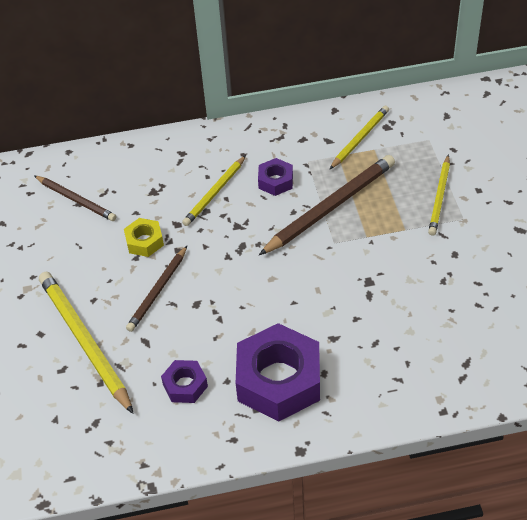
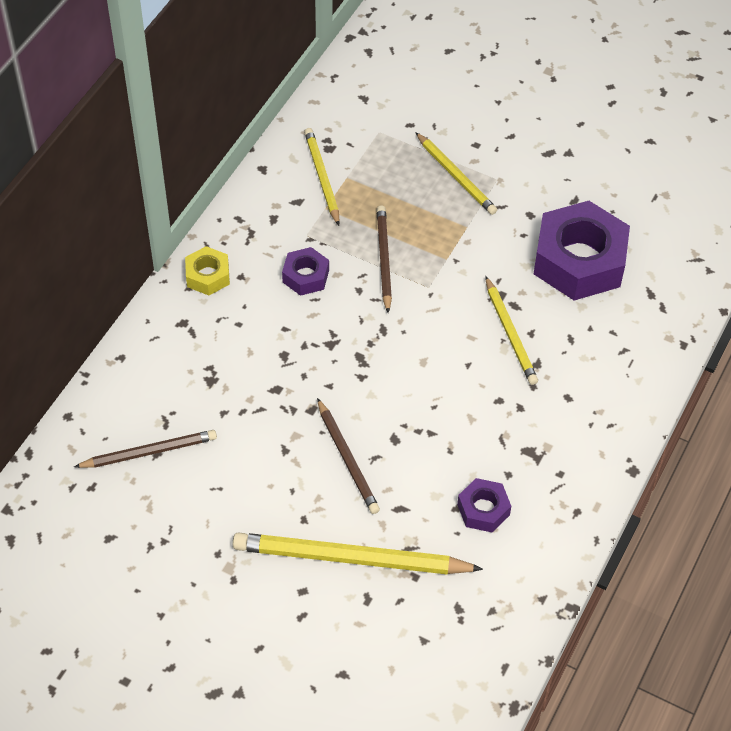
camera: 55 degrees left, 5 degrees up
yellow nut [124,218,164,257] -> yellow nut moved to [185,246,230,295]
yellow pencil [182,155,246,226] -> yellow pencil moved to [485,276,538,385]
purple nut [236,323,320,422] -> purple nut moved to [534,201,630,301]
brown pencil [259,155,395,255] -> brown pencil [377,205,392,313], size x0.60

